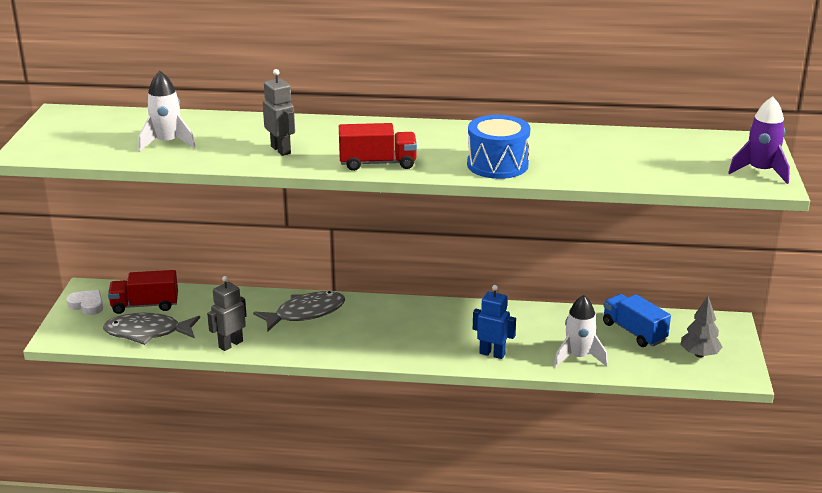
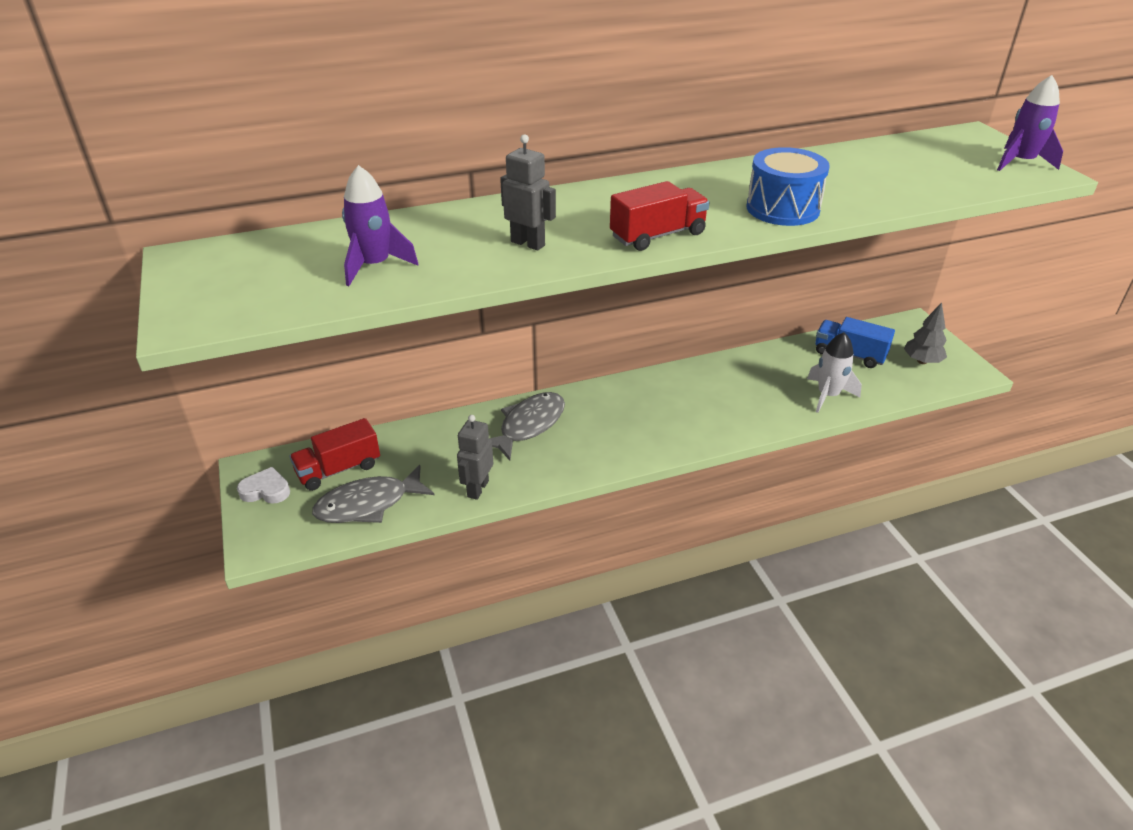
camera: 25 degrees left, 10 degrees up
white rocket [138,71,196,152] -> purple rocket [342,165,418,286]
blue robot [473,285,516,359] -> none

